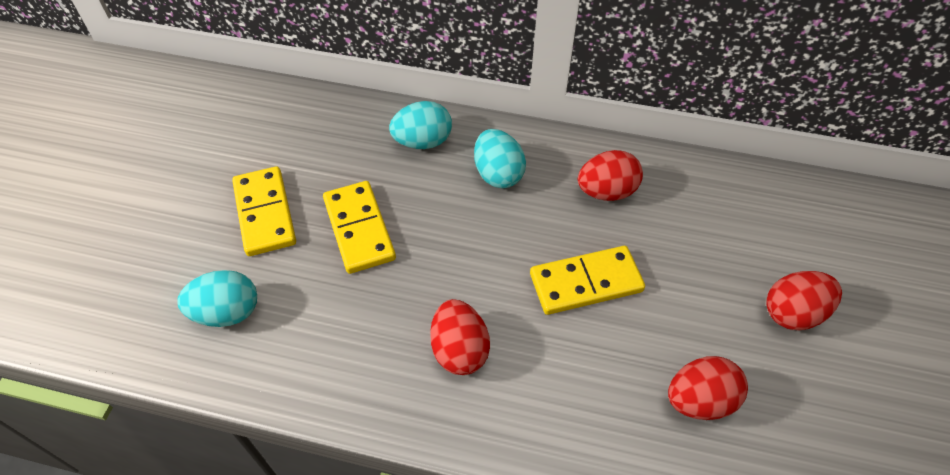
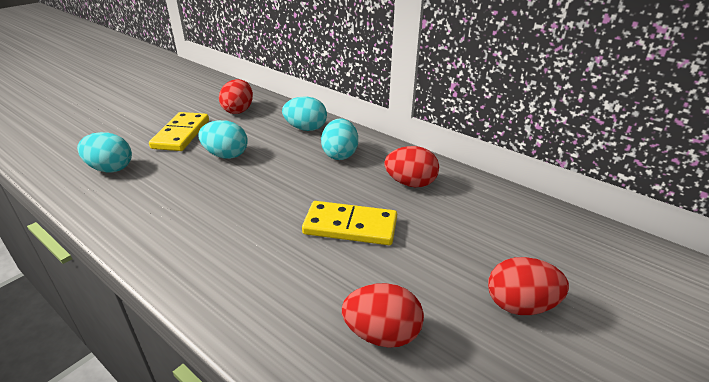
camera: 25 degrees right, 20 degrees down
yellow domino [323,181,396,274] -> turquoise egg [199,120,247,159]
red egg [430,299,490,375] -> red egg moved to [219,79,253,114]

